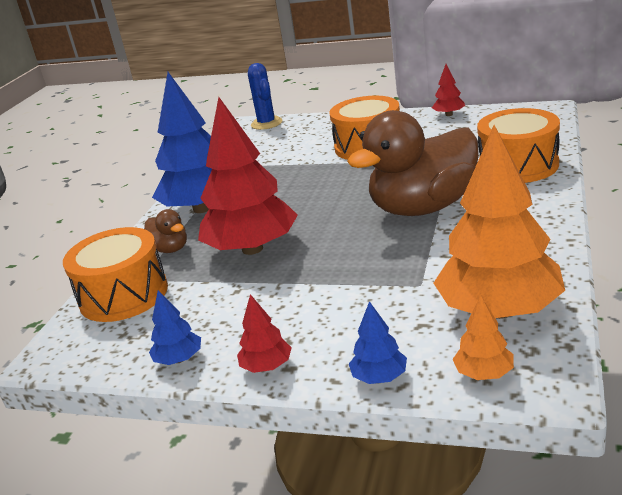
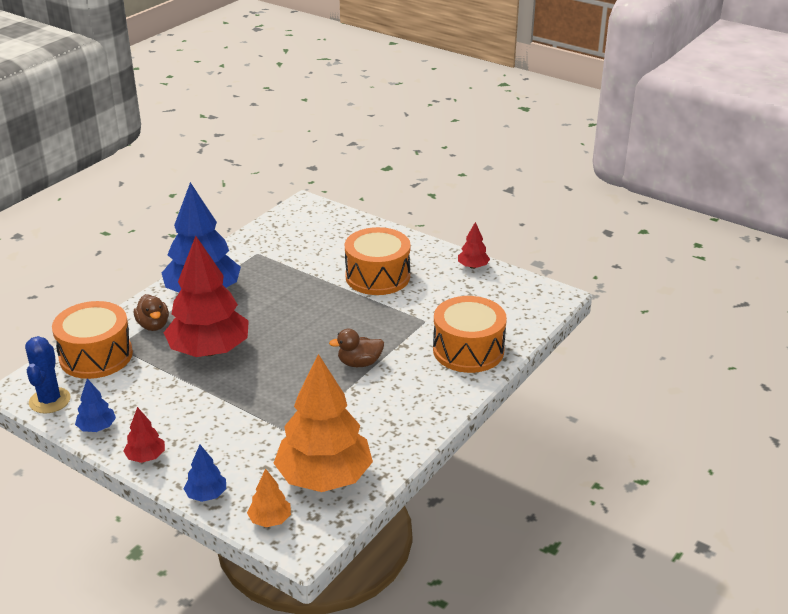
camera: 15 degrees right, 5 degrees up
blue cactus [248,63,283,130] -> blue cactus moved to [25,336,71,414]
brown duck [347,110,479,216] -> brown duck [329,329,384,367], size x0.43

